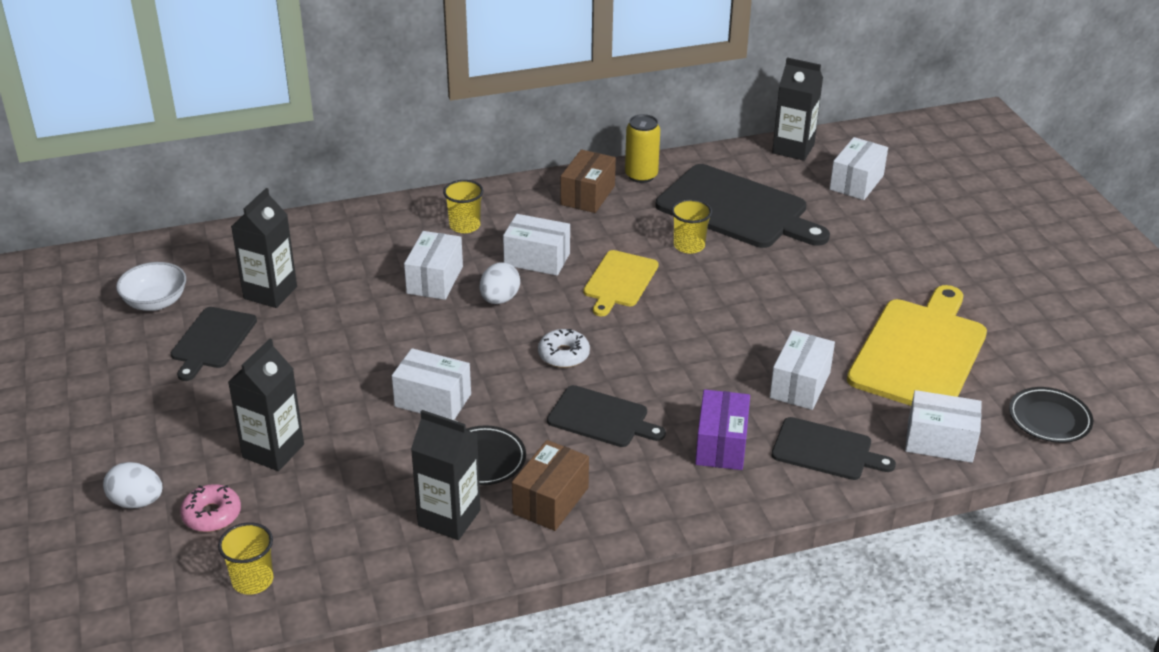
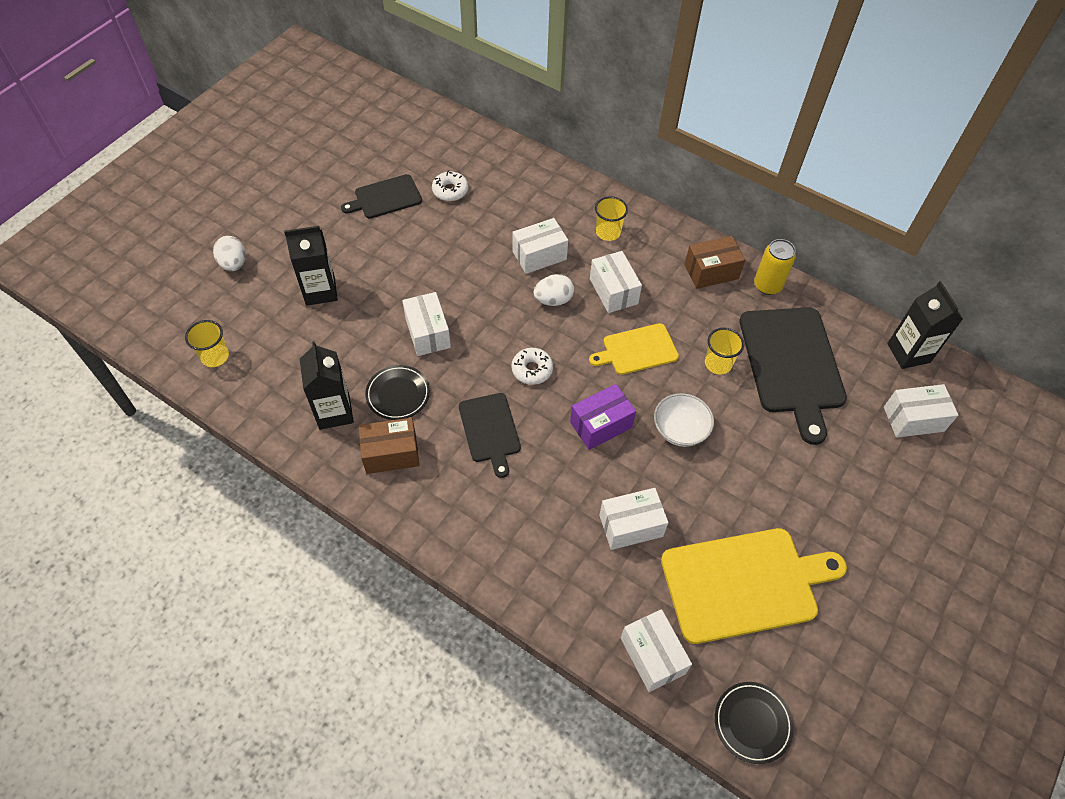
camera: 50 degrees right, 20 degrees up
white bowl [116,262,186,311] -> white bowl moved to [654,393,714,447]
pink donut [180,484,241,532] -> none
black carton [231,188,297,308] -> white donut [432,170,469,201]
purple box [695,389,750,470] -> purple box moved to [570,384,636,450]
black cutting board [772,417,896,480] -> none

